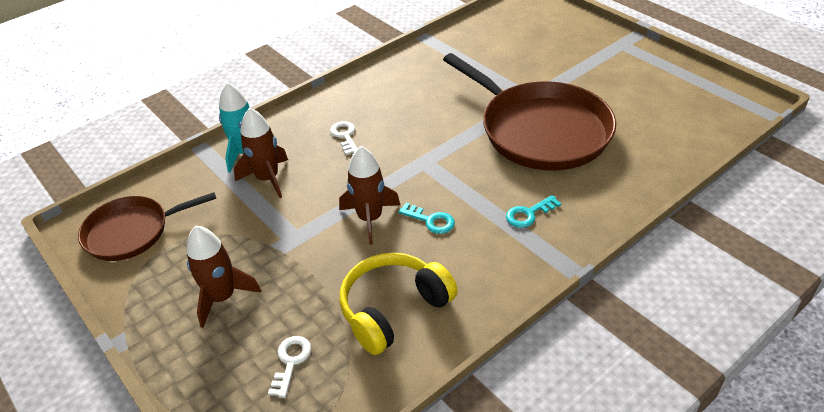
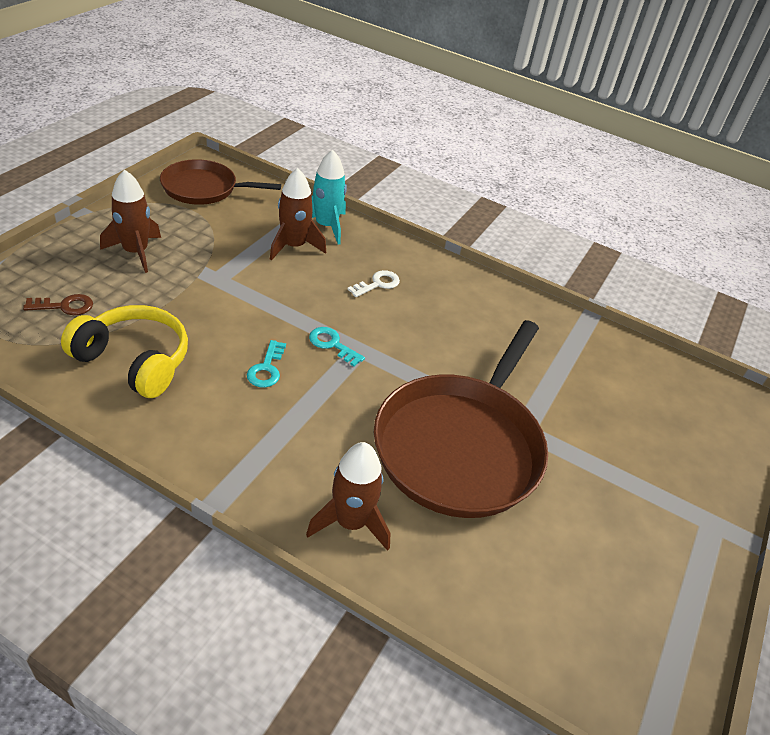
camera: 60 degrees right, 0 degrees up
brown pan [78,192,216,261] -> brown pan turned 45 degrees counterclockwise [160,159,281,205]
white key [268,336,312,398] -> brown key [23,294,93,315]
brown rocket [339,146,400,245] -> brown rocket moved to [306,442,391,551]
turquoise key [506,195,561,228] -> turquoise key moved to [309,327,365,366]

